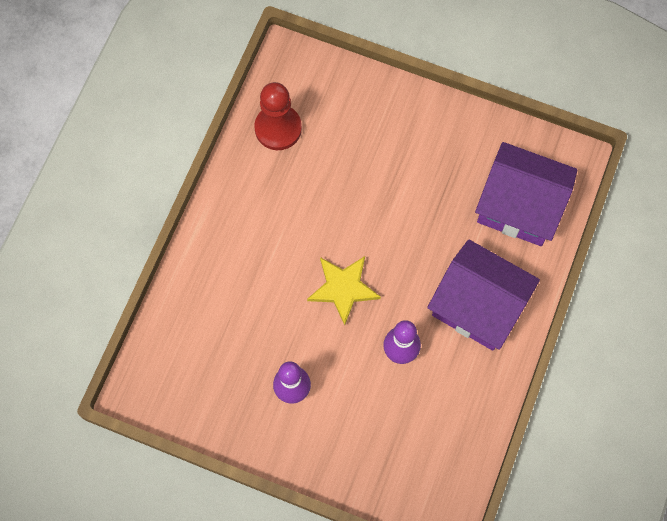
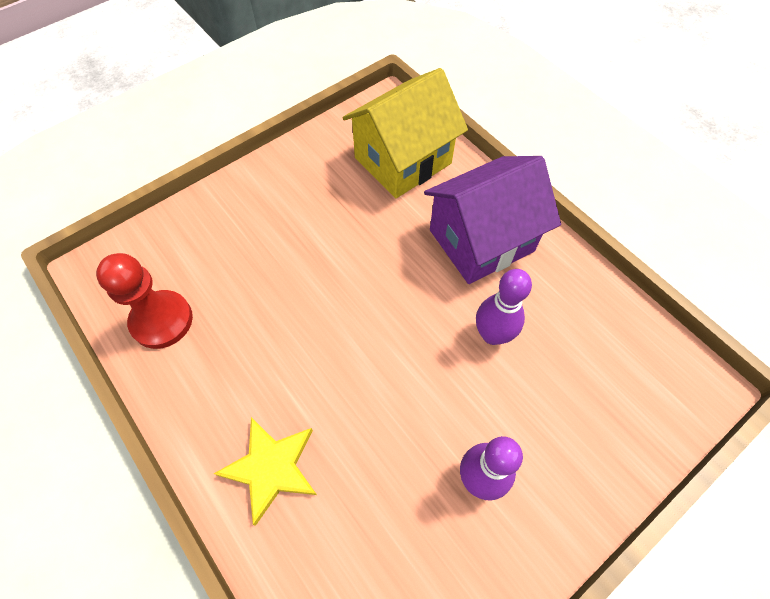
camera: 60 degrees left, 10 degrees down
yellow star [307,256,381,325] -> yellow star moved to [214,417,317,526]
purple house [475,142,578,246] -> yellow house [342,68,468,198]

